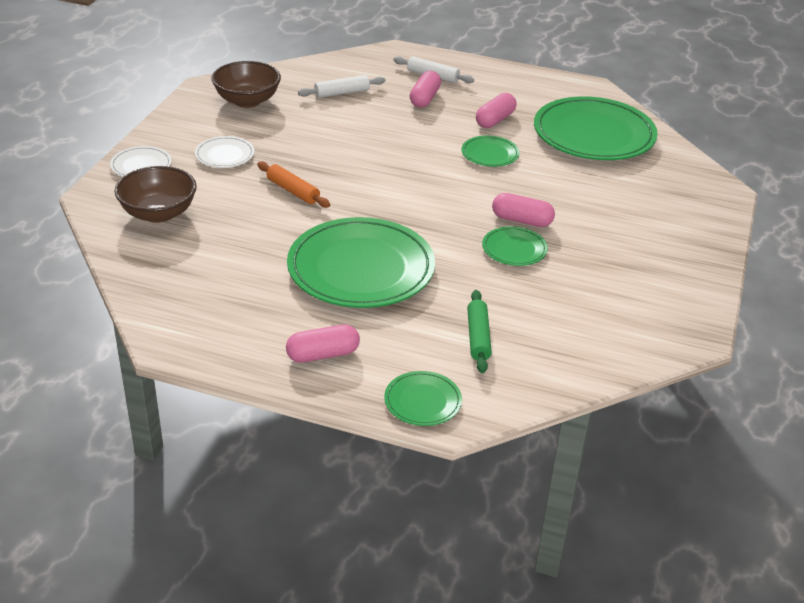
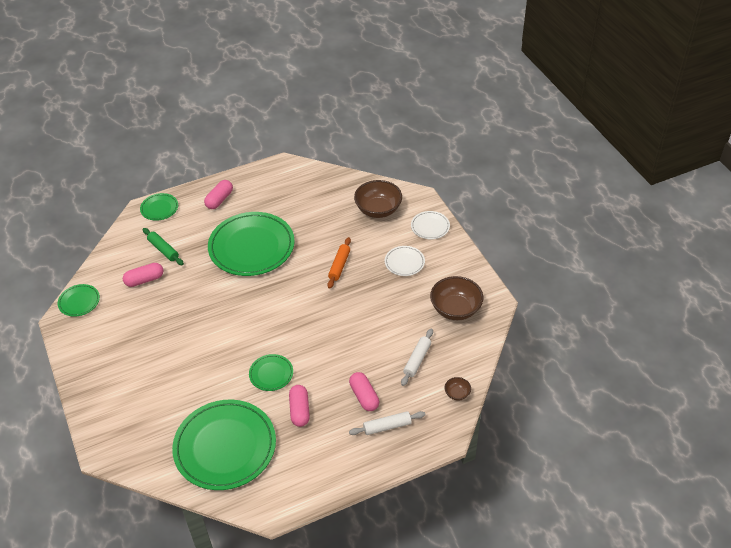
camera: 140 degrees right, 10 degrees up
orange rolling pin [257,161,330,208] -> orange rolling pin turned 75 degrees counterclockwise [327,237,351,289]
green plate [482,226,548,266] -> green plate moved to [58,284,100,317]
pink capsule [492,193,555,227] -> pink capsule moved to [123,263,164,287]
none -> brown bowl [445,377,471,400]

